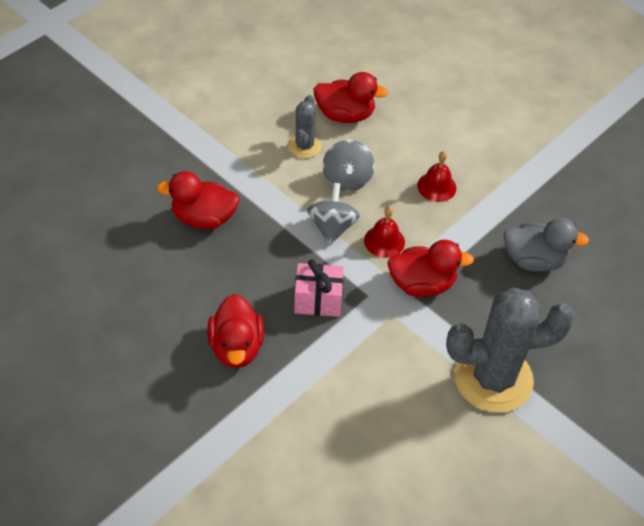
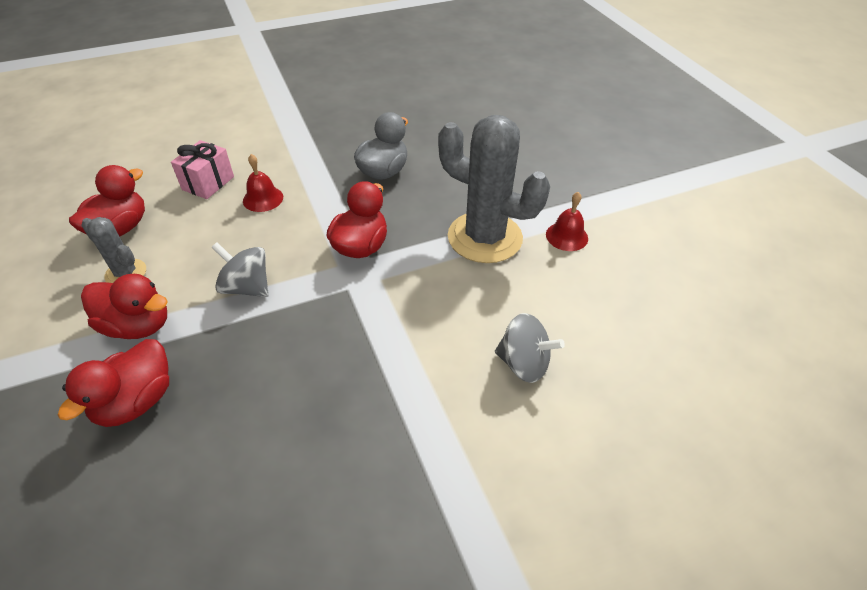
camera: 65 degrees left, 5 degrees down
red duck [207,294,264,368] -> red duck moved to [81,274,168,339]
pink gift [294,259,344,317] -> pink gift moved to [171,140,234,199]
grey spinning top [322,140,375,191] -> grey spinning top moved to [495,313,565,383]
red bell [364,206,405,258] -> red bell moved to [546,192,588,251]
grey cactus [446,288,575,413] -> grey cactus turned 75 degrees counterclockwise [438,115,550,263]

